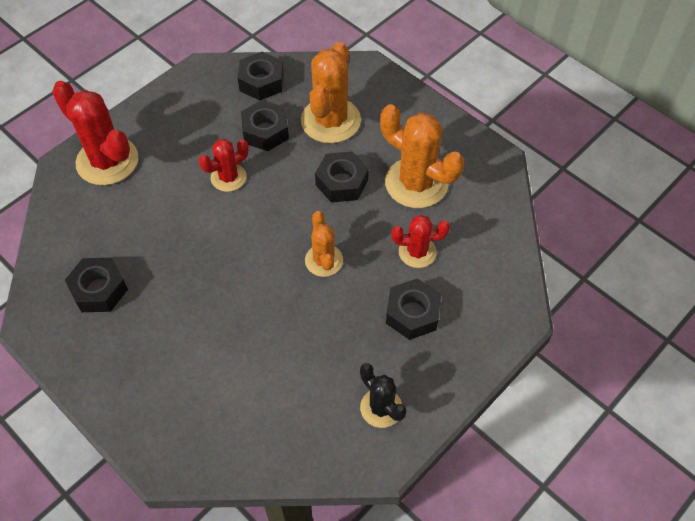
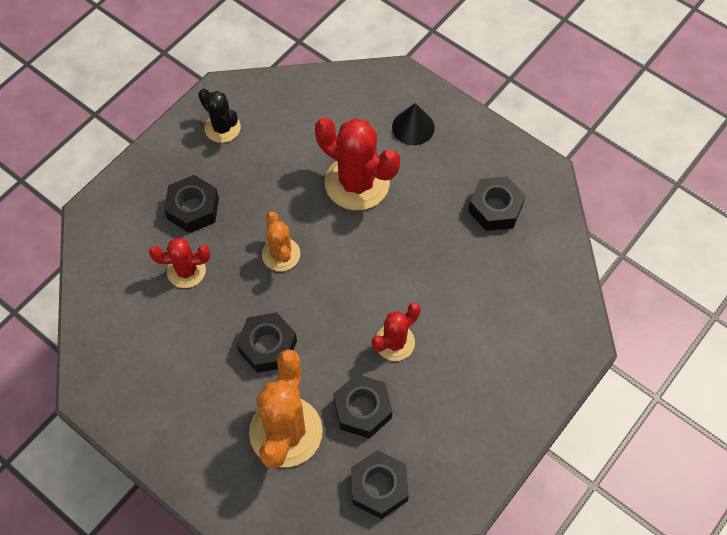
camera: 175 degrees right, 5 degrees up
red cactus [52,81,138,185] -> red cactus moved to [315,117,400,210]
orange cactus [380,104,464,208] -> none
none -> black cone [392,103,435,145]

